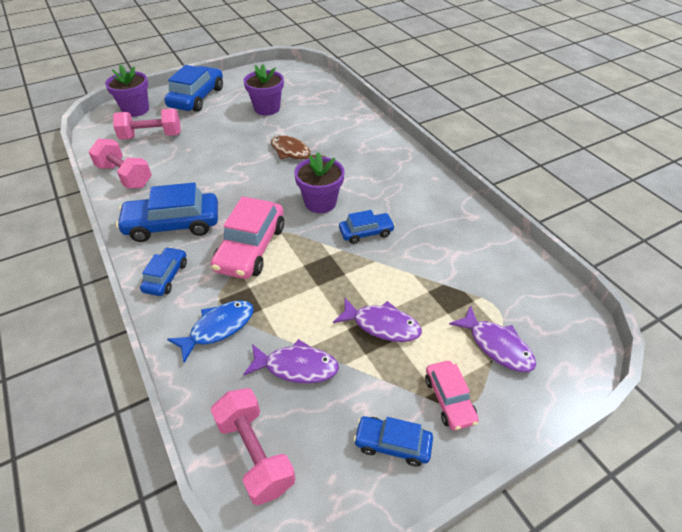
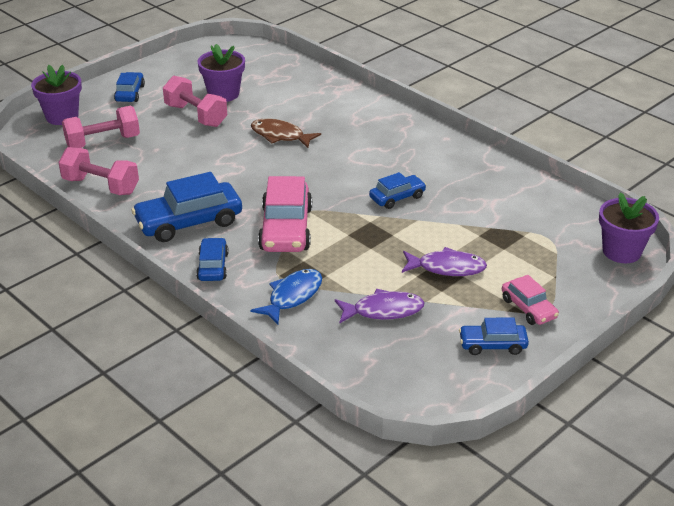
camera: 15 degrees left, 10 degrees down
blue car [164,65,223,112] -> blue car [114,72,145,102], size x0.56
pink dumbbell [210,388,296,505] -> pink dumbbell moved to [163,75,227,127]
purple flower pot [294,152,345,213] -> purple flower pot moved to [599,192,659,263]
purple fish [449,305,536,372] -> none

